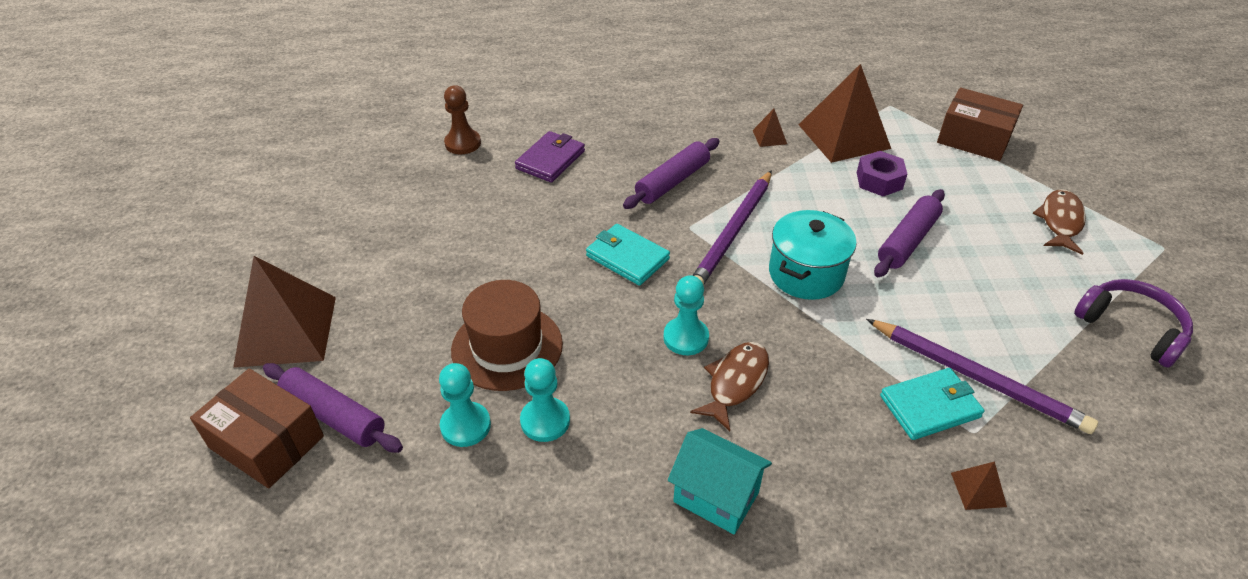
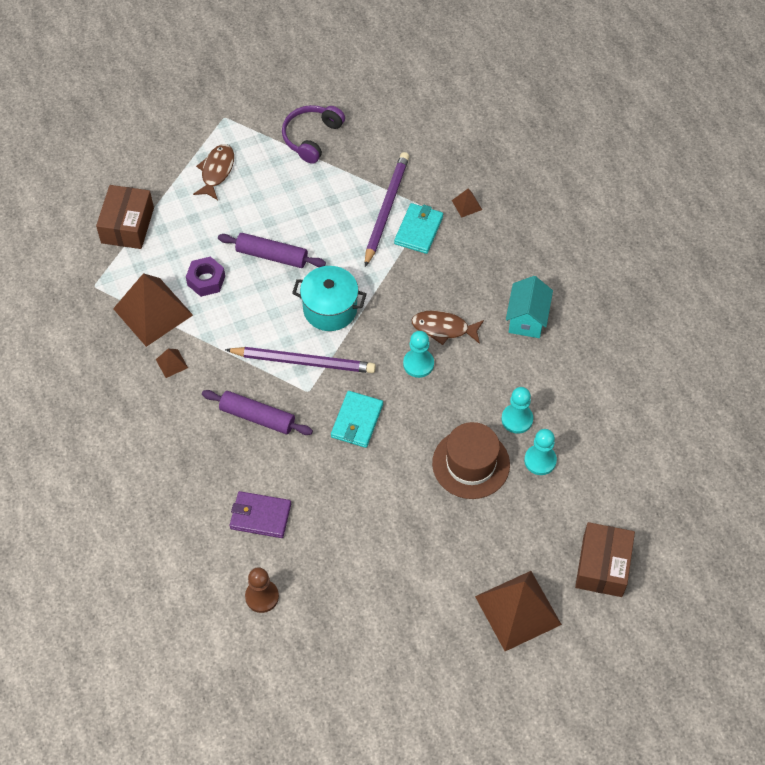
camera: 110 degrees left, 15 degrees up
purple rolling pin [263,363,403,453] -> none
turquoise wallet [880,368,985,440] -> turquoise wallet turned 60 degrees clockwise [394,203,443,254]
brown fish [1033,189,1086,255] -> brown fish turned 105 degrees clockwise [193,144,234,200]

